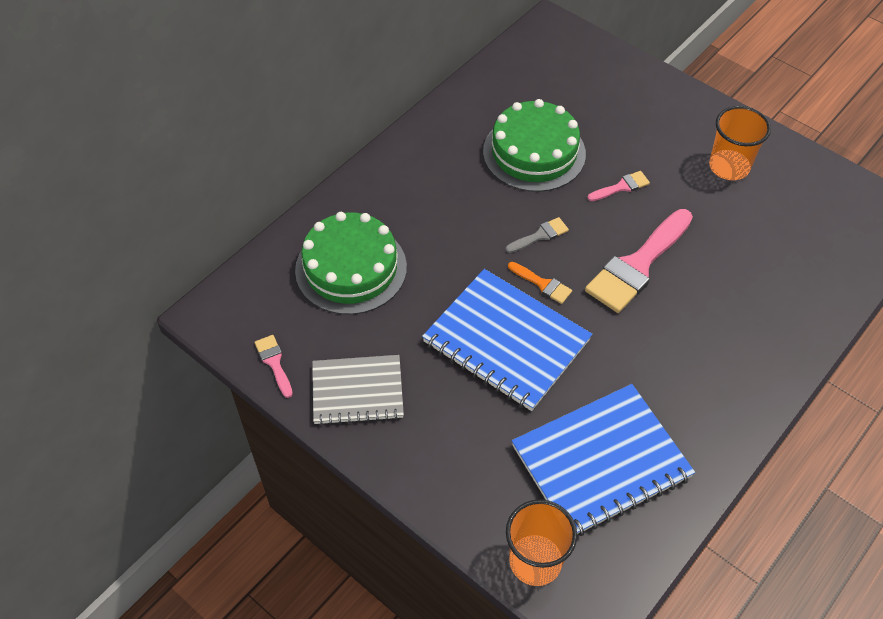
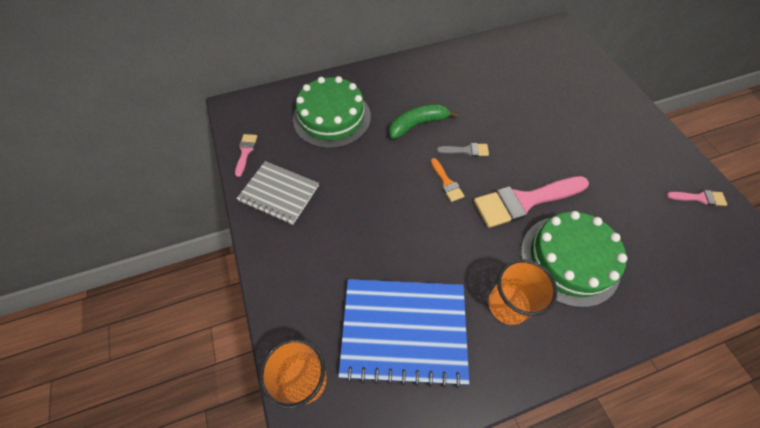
camera: 30 degrees right, 5 degrees up
blue notebook [422,269,592,411] -> none
green cake [483,99,586,192] -> green cake moved to [521,211,627,307]
pink brush [587,171,650,201] -> pink brush moved to [666,190,727,206]
orange cup [709,106,771,180] -> orange cup moved to [489,259,557,325]
none -> green banana [389,104,458,139]

